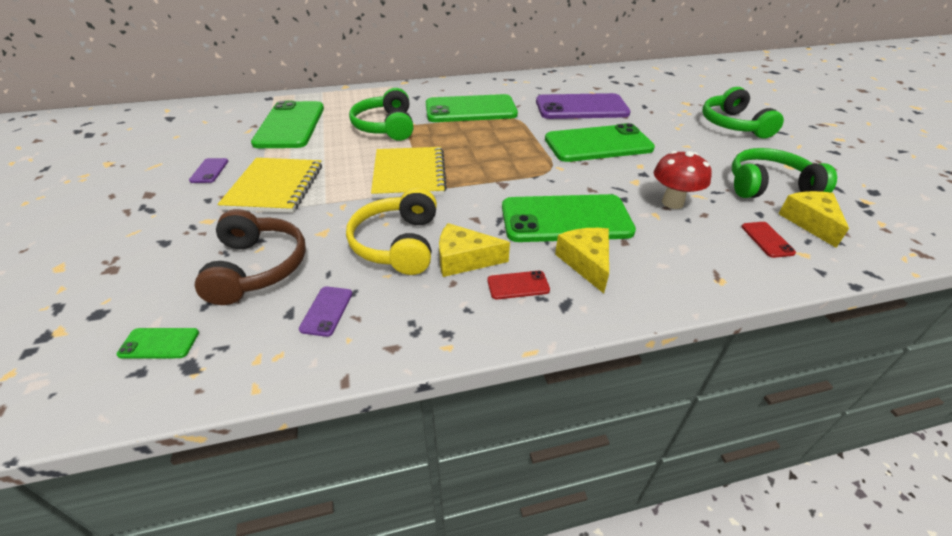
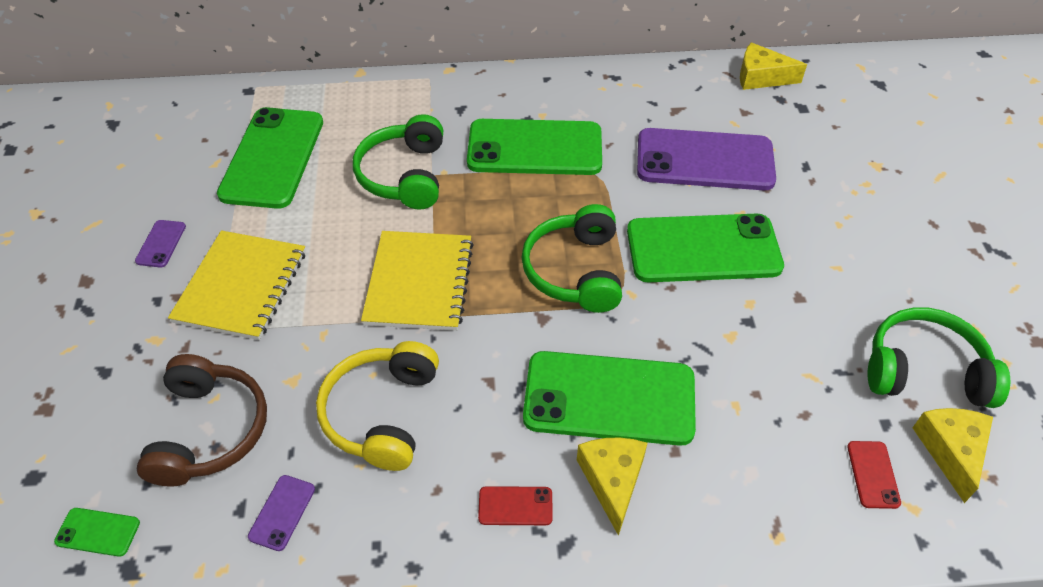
camera: 10 degrees right, 10 degrees up
yellow cheese [439,223,510,277] -> yellow cheese moved to [740,42,807,90]
red mushroom [654,151,712,209] -> none
green headphones [702,87,784,139] -> green headphones moved to [522,204,622,313]

